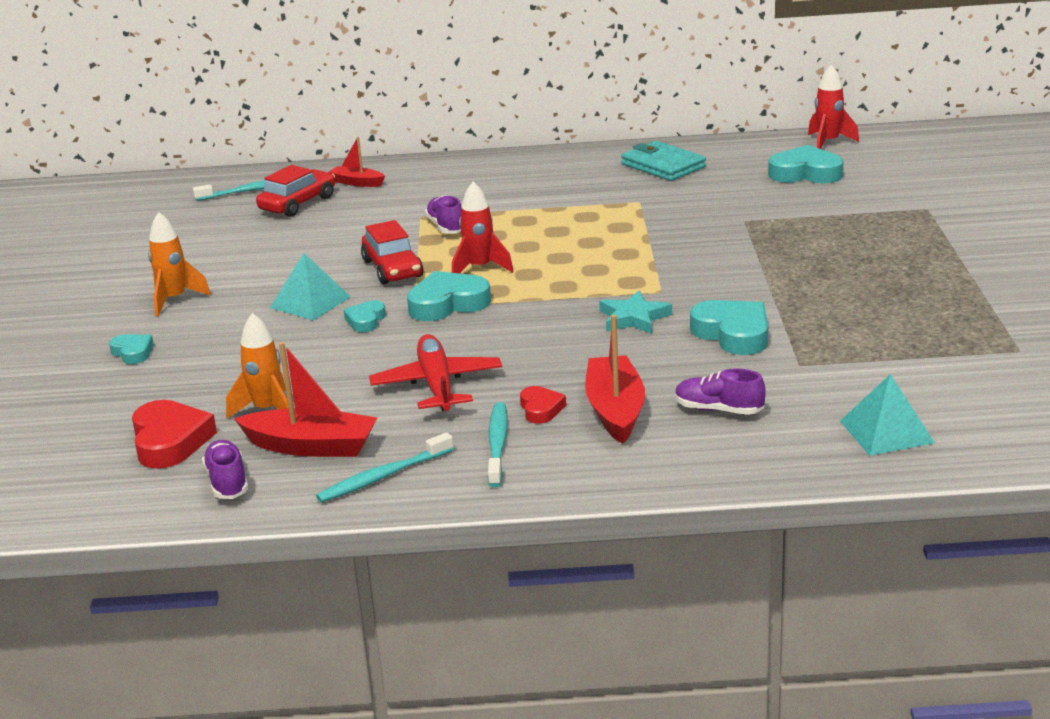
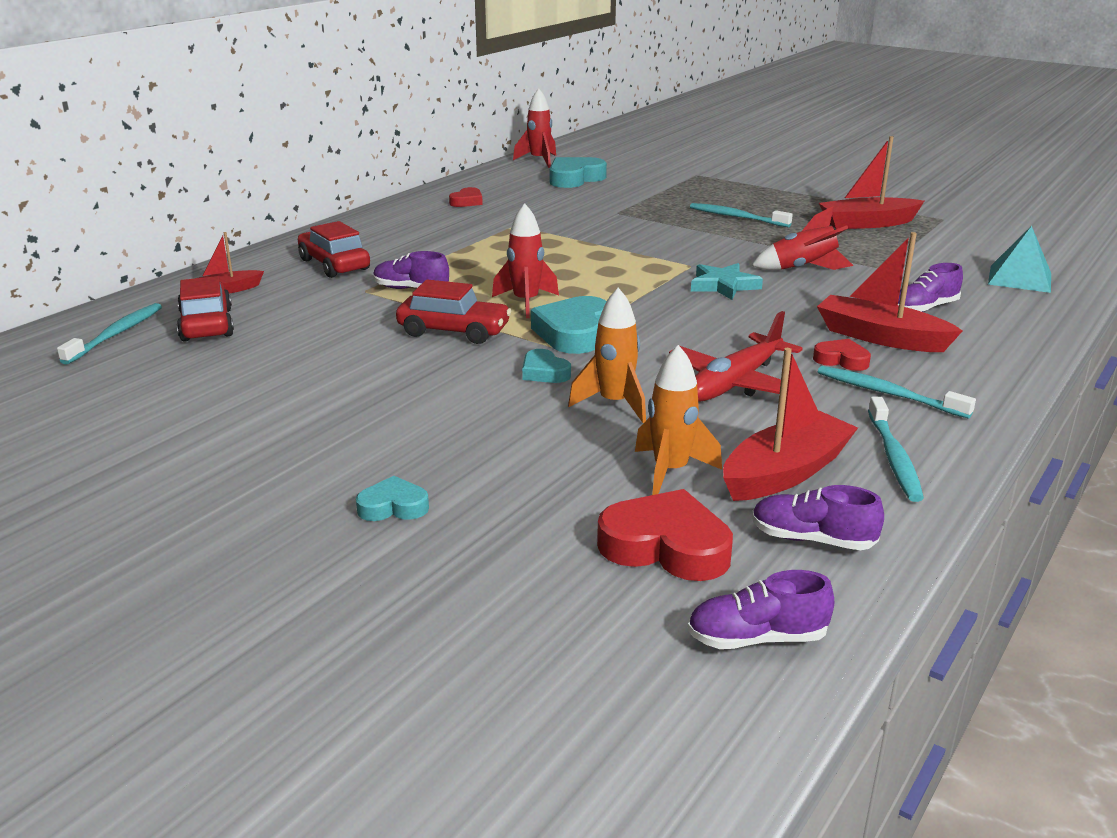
camera: 55 degrees left, 0 degrees up
orange rocket [148,212,211,316] -> orange rocket moved to [568,288,646,423]
turquoise pyramid [270,253,351,320] -> none
red plane [369,334,502,411] -> red plane turned 75 degrees counterclockwise [669,311,803,402]
turquoise wallet [621,141,706,181] -> red heart [449,187,483,207]
turquoise heart [690,300,768,355] -> red rocket [751,207,854,270]
none -> red car [298,221,370,278]
none -> purple shoe [687,570,834,649]
none -> turquoise toothbrush [690,203,793,227]
none -> red boat [819,136,924,229]

